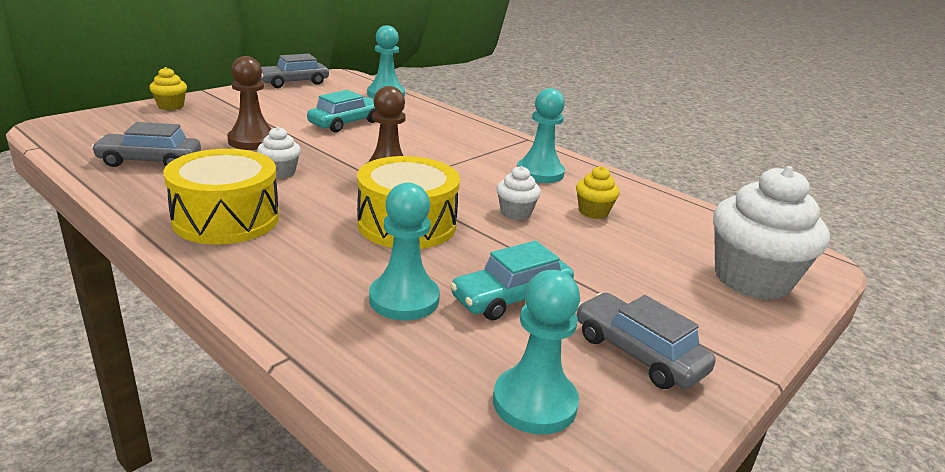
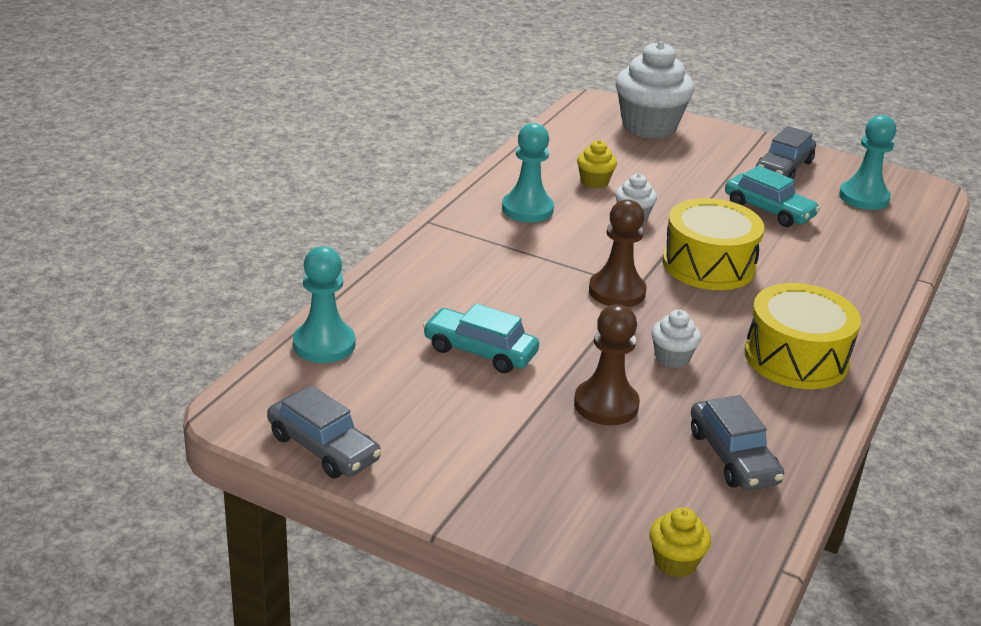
camera: 105 degrees left, 5 degrees up
yellow cupcake [149,67,187,110] -> yellow cupcake moved to [650,507,711,578]
turquoise pawn [369,182,440,320] -> none

